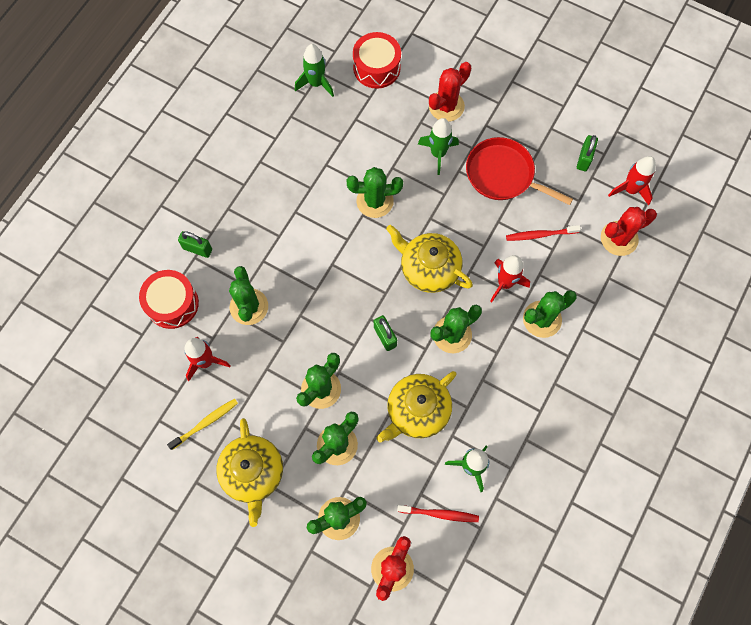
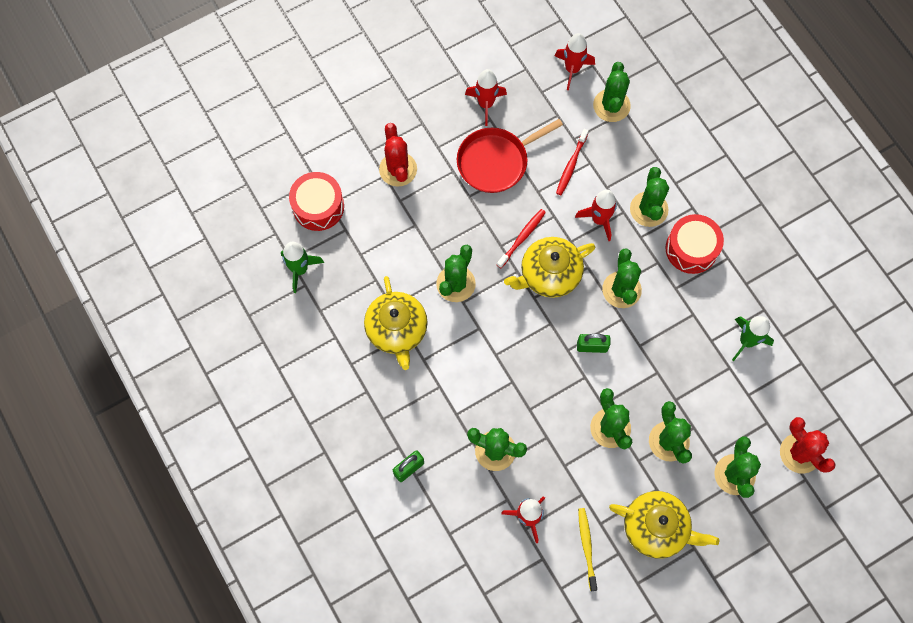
camera: 60 degrees left, 0 degrees up
red drum [139,270,199,329] -> red drum moved to [666,214,724,274]
yellow teapot [377,371,457,443] -> yellow teapot moved to [364,276,428,370]
red toothbrush [397,505,479,522] -> red toothbrush moved to [497,209,546,268]
green rocket [418,118,459,175] -> none
green padlock [577,135,598,171] -> none
red cactus [601,207,657,256] -> green cactus [593,62,631,122]
none -> red rocket [465,69,507,126]

